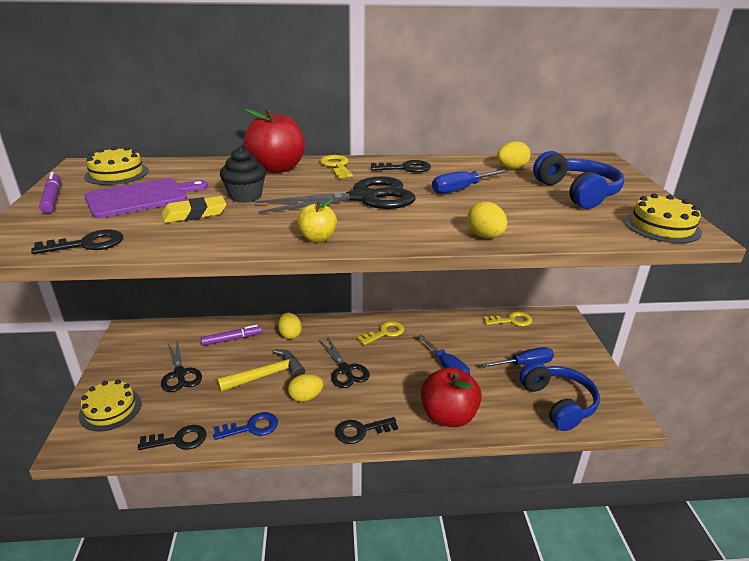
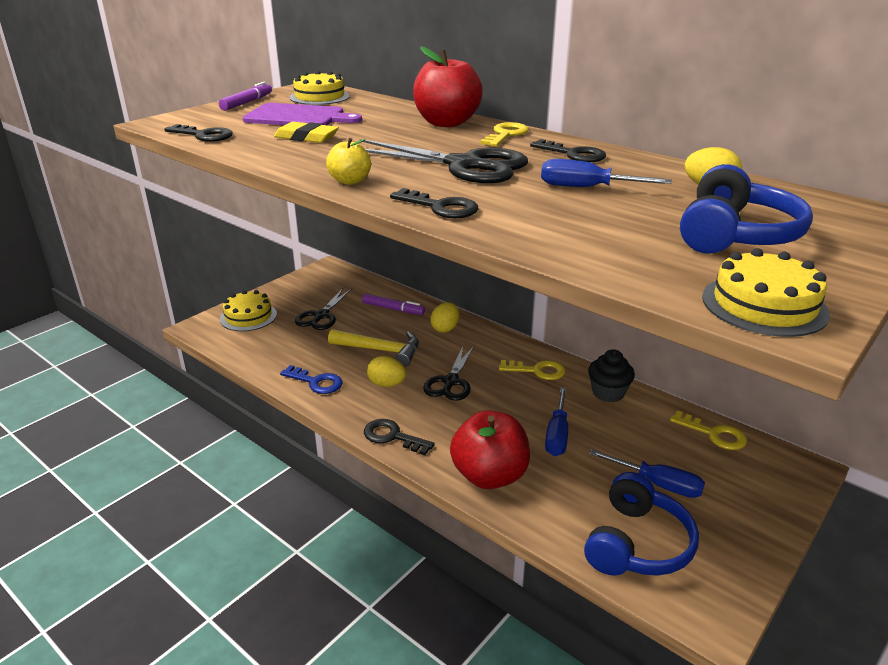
camera: 45 degrees right, 0 degrees up
black key [138,425,207,450] -> black key moved to [390,188,479,218]
black cupcake [220,147,266,203] -> black cupcake moved to [588,350,635,402]
yellow egg [467,202,507,238] -> none

